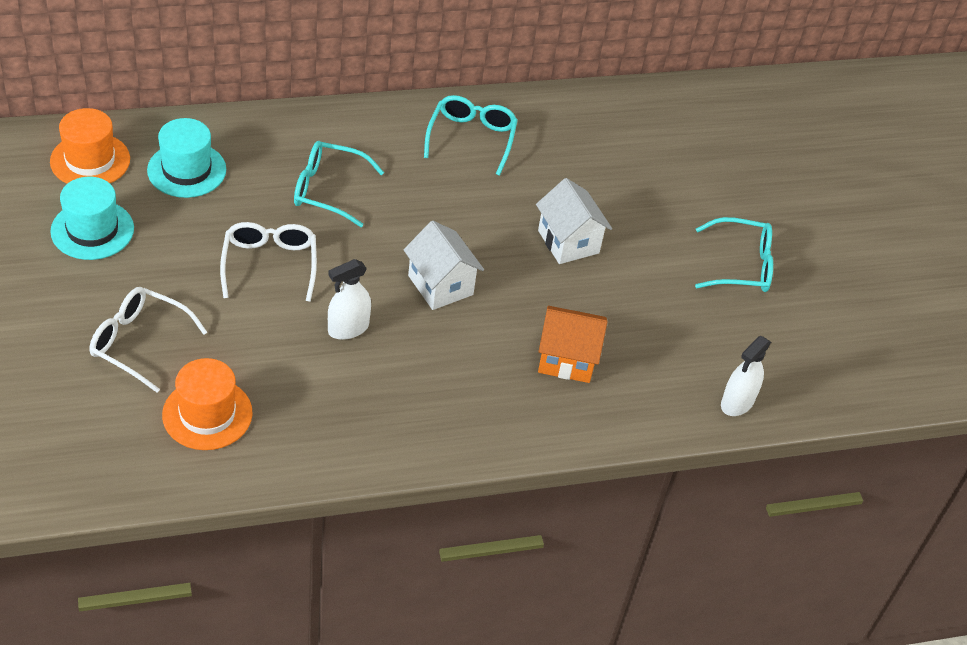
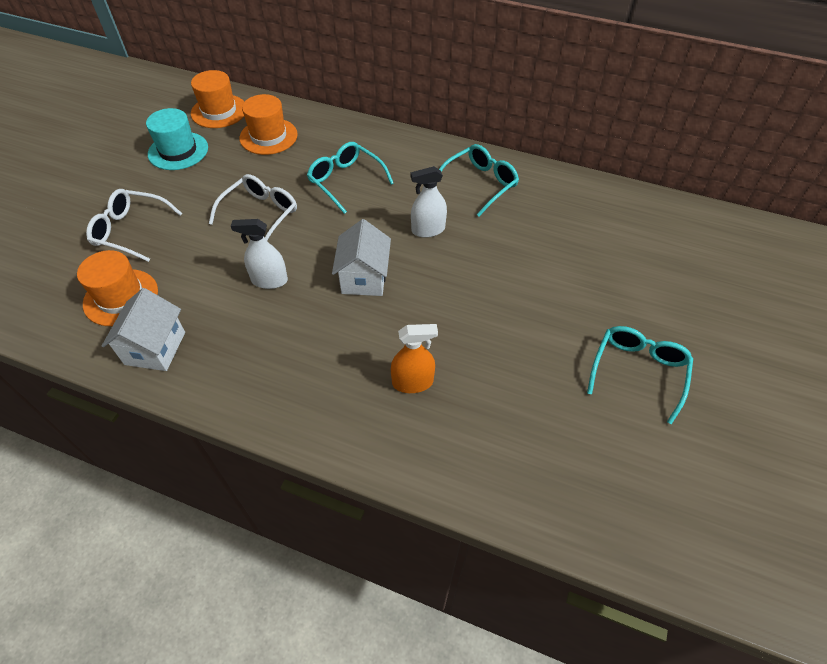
camera: 40 degrees right, 5 degrees up
white glasses [89,287,207,393] -> white glasses turned 45 degrees counterclockwise [86,189,182,262]
turquoise hat [147,118,226,198] -> orange hat [239,94,298,155]
white house [536,178,612,264] -> white house moved to [102,288,185,371]
orange house [538,306,607,383] -> orange spray bottle [391,324,438,393]
turquoise glasses [695,217,773,292] -> turquoise glasses turned 105 degrees counterclockwise [587,326,693,425]
white spray bottle [721,336,771,416] -> white spray bottle moved to [410,166,447,238]

